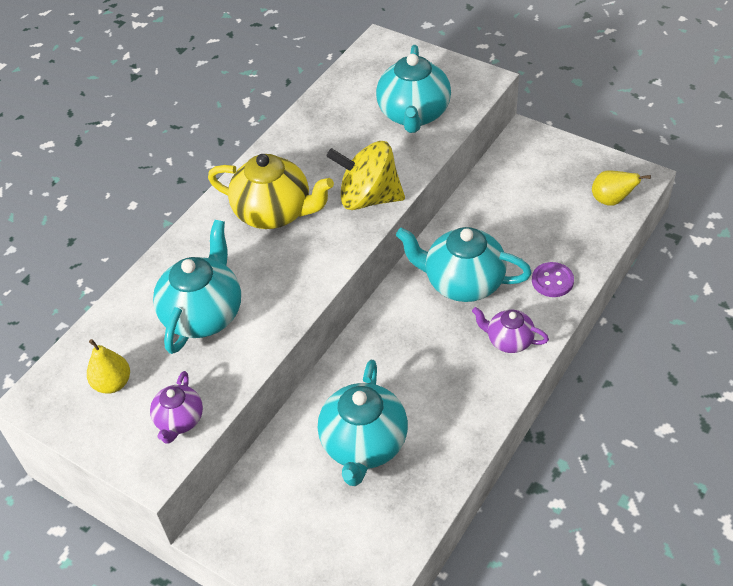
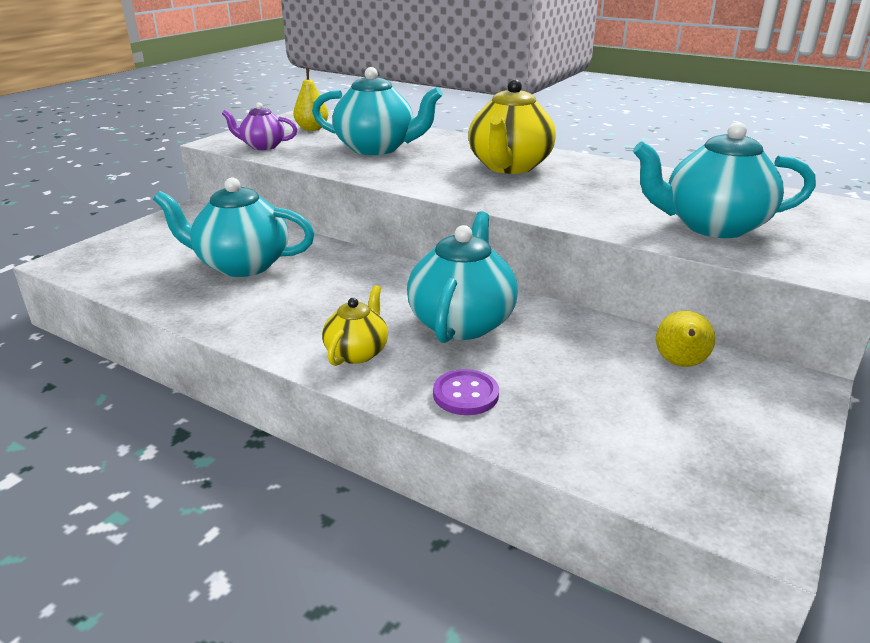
camera: 85 degrees right, 20 degrees down
yellow spinning top [327,141,405,210] -> none
purple teapot [472,307,549,353] -> yellow teapot [322,285,388,366]
yellow pear [592,170,651,206] -> yellow pear moved to [656,311,715,367]

